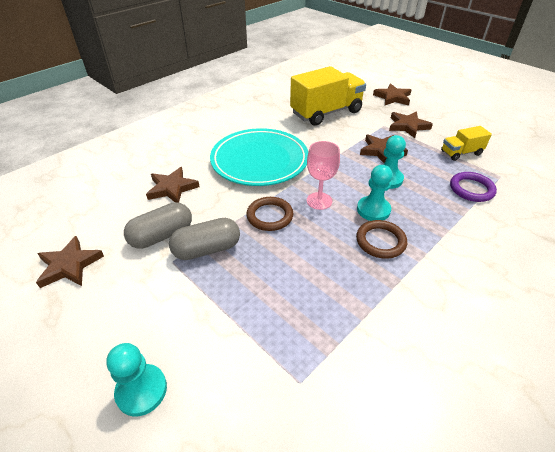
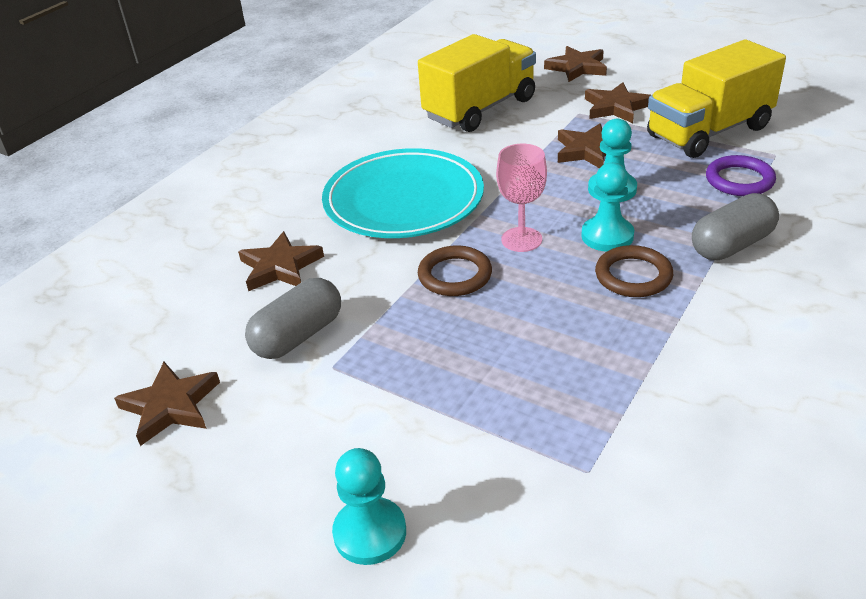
camera: 10 degrees left, 5 degrees down
grey capsule [169,218,240,260] -> grey capsule moved to [692,193,779,260]
yellow truck [441,126,492,161] -> yellow truck [647,40,786,158], size x1.99

